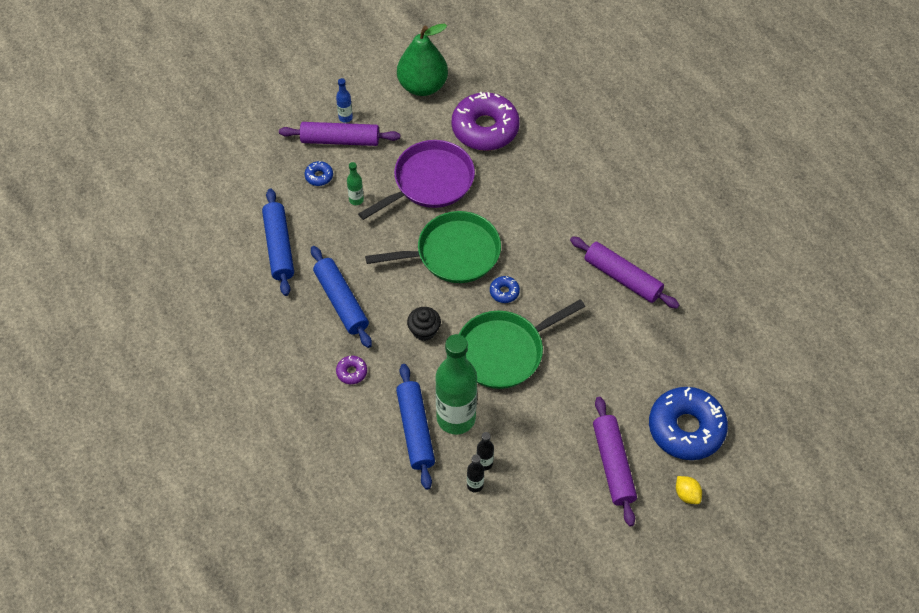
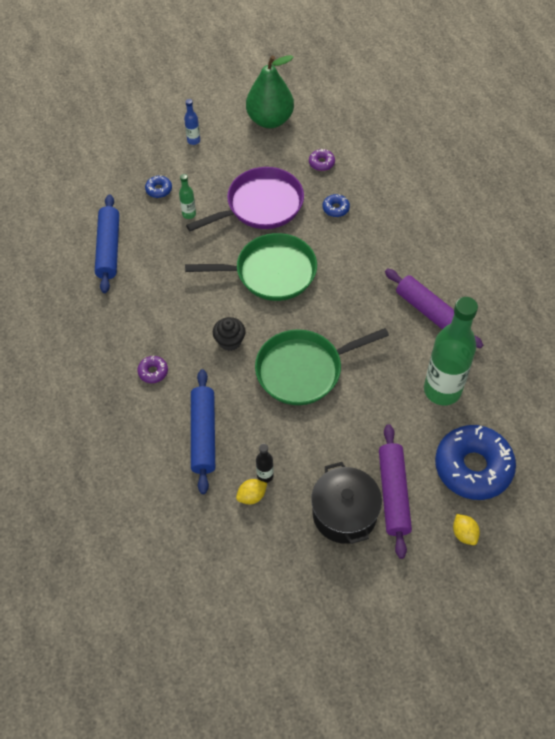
camera: 10 degrees right, 0 degrees up
purple rolling pin [279,122,400,146] -> none
blue rolling pin [311,246,372,348] -> none
green bottle [435,334,477,435] -> green bottle moved to [424,297,478,405]
purple donut [452,92,520,151] -> purple donut [309,149,335,171], size x0.41
black bottle [467,454,484,493] -> yellow lemon [236,479,267,504]
blue donut [490,276,520,303] -> blue donut moved to [323,194,350,217]
none -> black pot [311,462,382,544]

